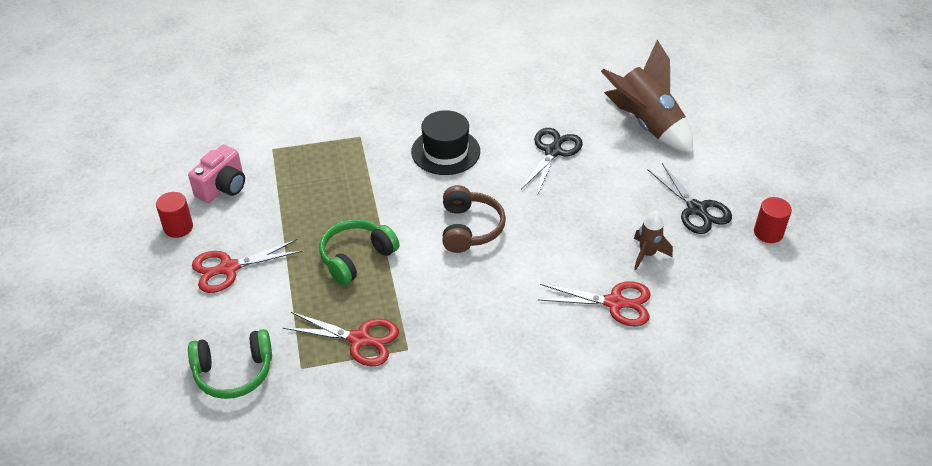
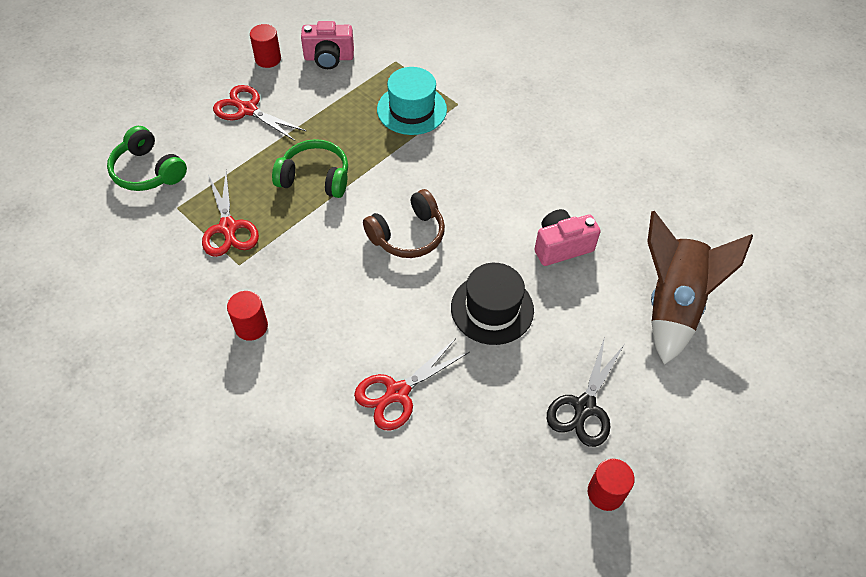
camera: 55 degrees right, 10 degrees up
black hat [411,110,480,175] -> black hat moved to [451,263,534,345]
black scissors [521,128,583,196] -> pink camera [535,209,601,266]
red scissors [538,281,651,327] -> red scissors turned 75 degrees clockwise [354,339,470,431]
brown rocket [634,211,673,270] -> none
none -> red cylinder [227,291,268,341]
none -> turquoise hat [377,67,447,135]

